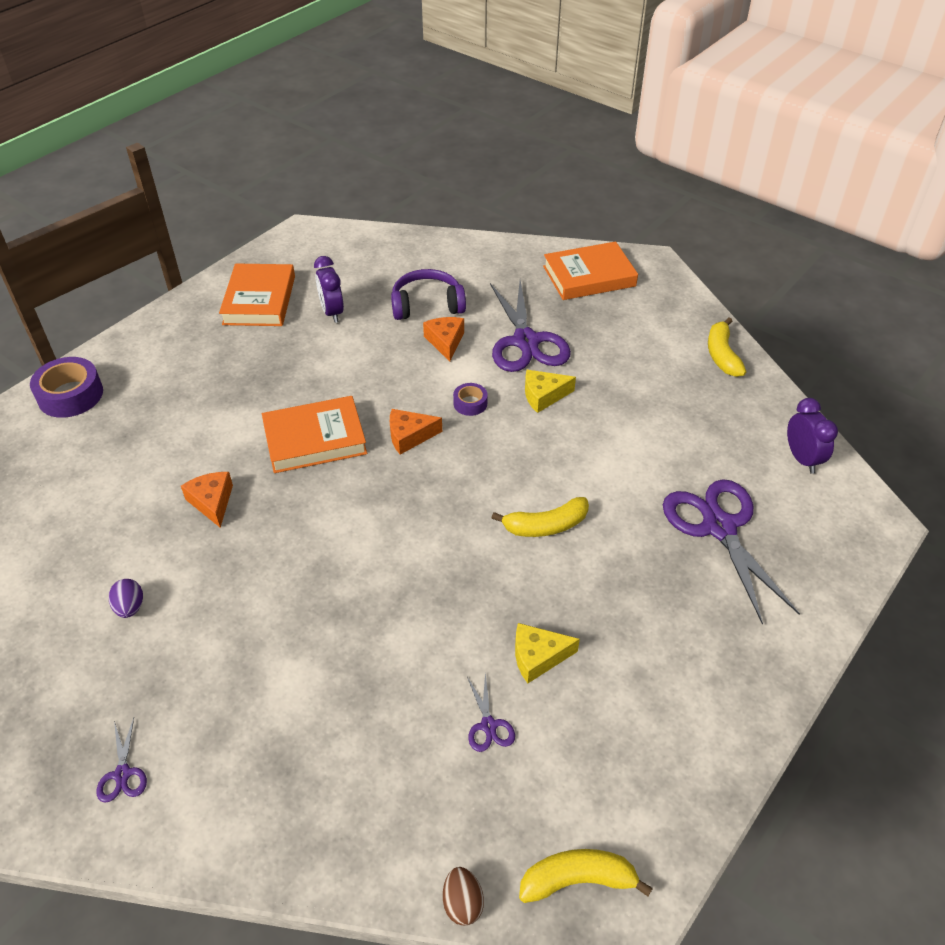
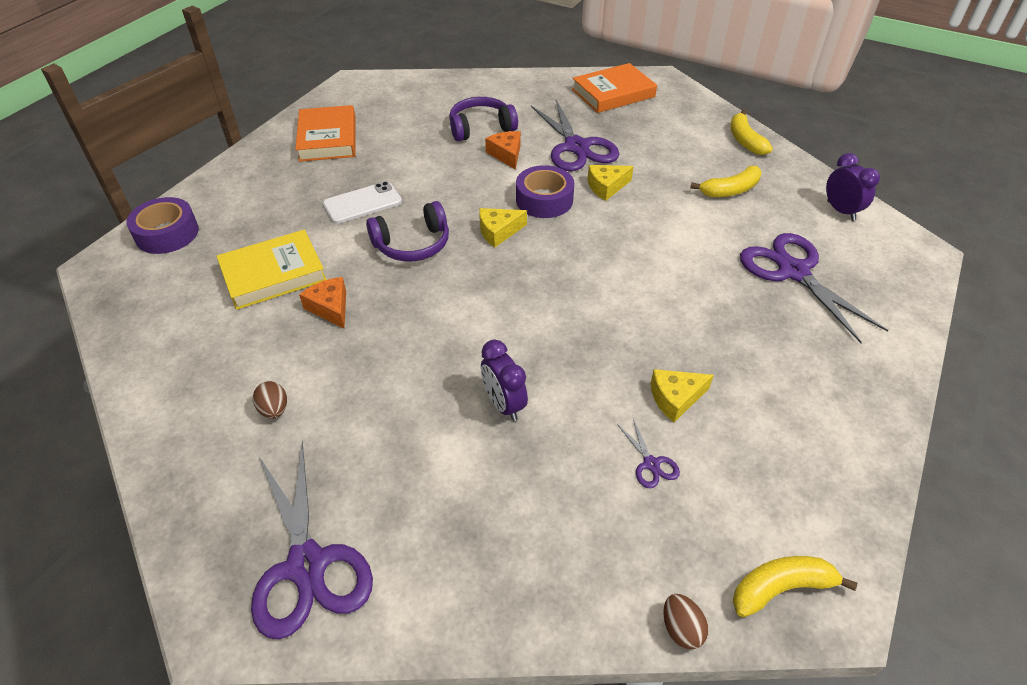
camera: 10 degrees left, 0 degrees up
purple scissors [96,718,147,803] -> purple scissors [251,442,373,639], size x2.35
purple egg [109,579,143,618] -> brown egg [253,381,287,419]
orange book [262,396,367,473] -> purple headphones [366,201,449,261]
purple clock [314,256,344,323] -> purple clock moved to [481,340,528,421]
orange cheese [390,409,442,455] -> yellow cheese [479,208,527,248]
purple tape [453,383,488,416] -> purple tape [516,165,574,218], size x1.87
yellow banana [492,497,589,537] -> yellow banana moved to [690,166,761,197]
none -> yellow book [216,230,327,310]
none -> white phone [323,181,402,224]

